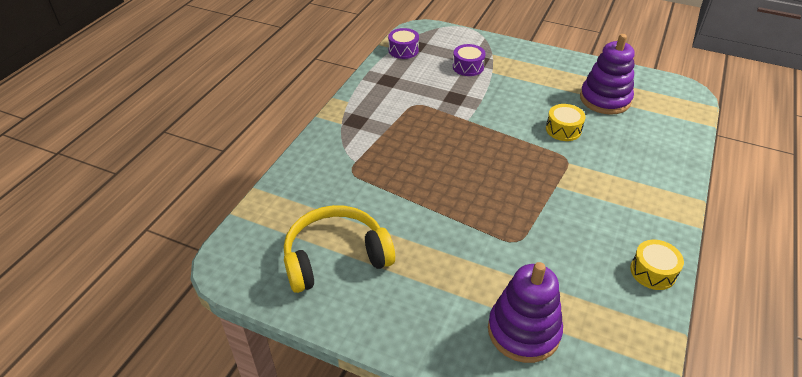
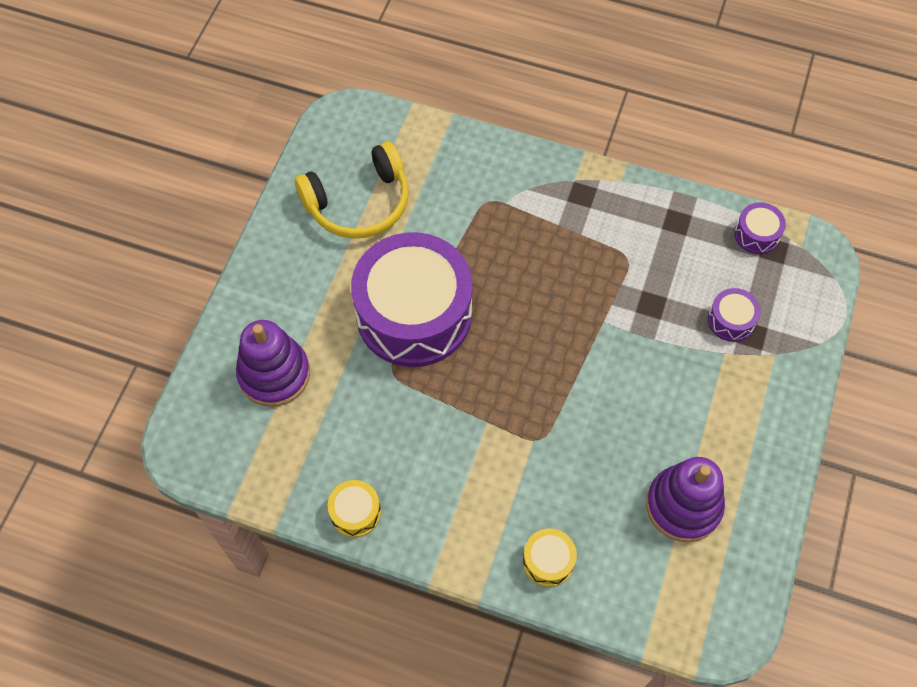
camera: 85 degrees right, 20 degrees up
yellow headphones [284,205,395,293] -> yellow headphones turned 90 degrees clockwise [295,142,409,239]
yellow drum [546,104,585,141] -> yellow drum moved to [523,528,577,587]
none -> purple drum [351,232,473,367]

